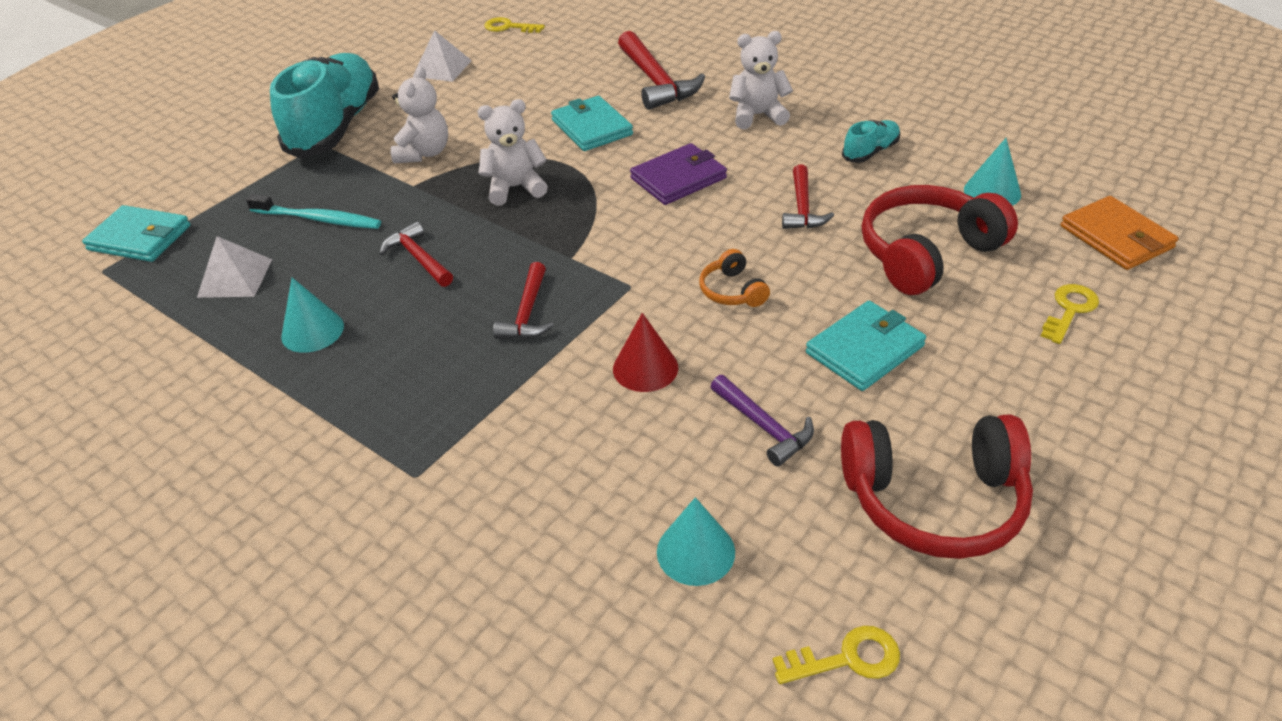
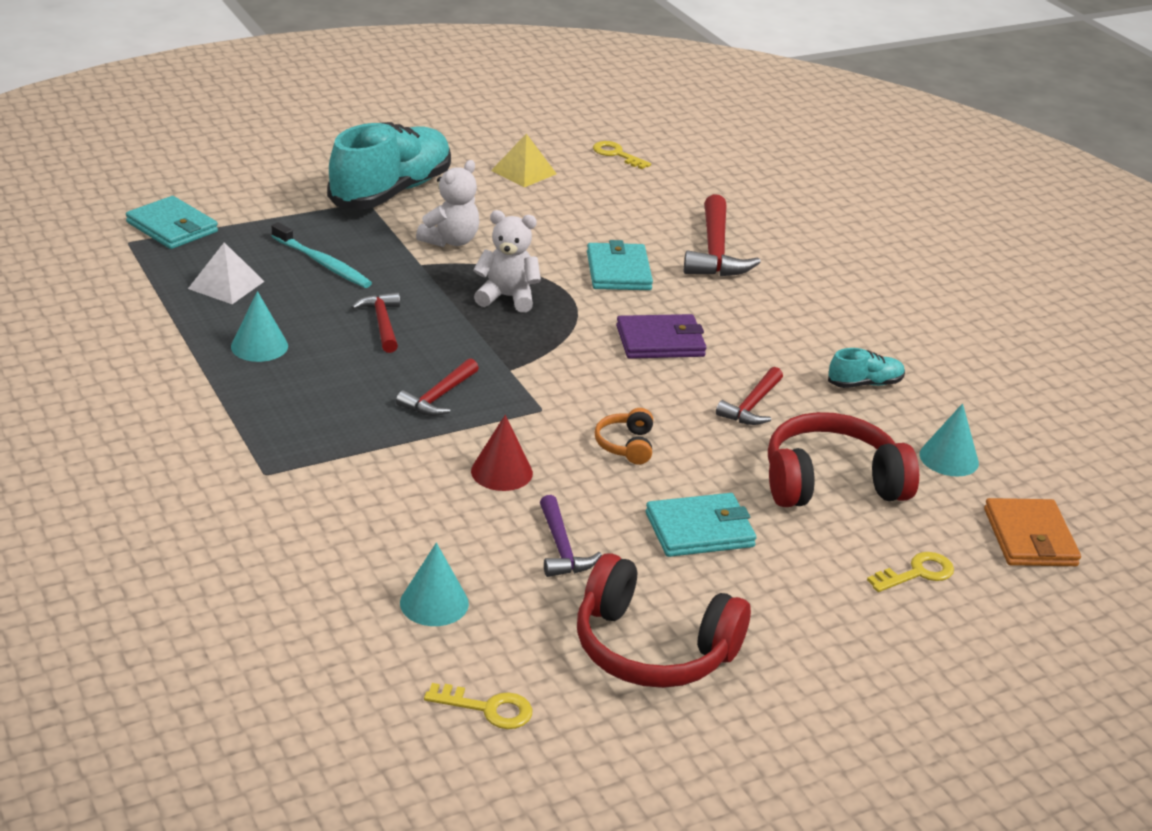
camera: 20 degrees right, 10 degrees down
white pyramid [412,30,472,82] -> yellow pyramid [491,134,557,187]
white teddy bear [729,31,793,129] -> none

